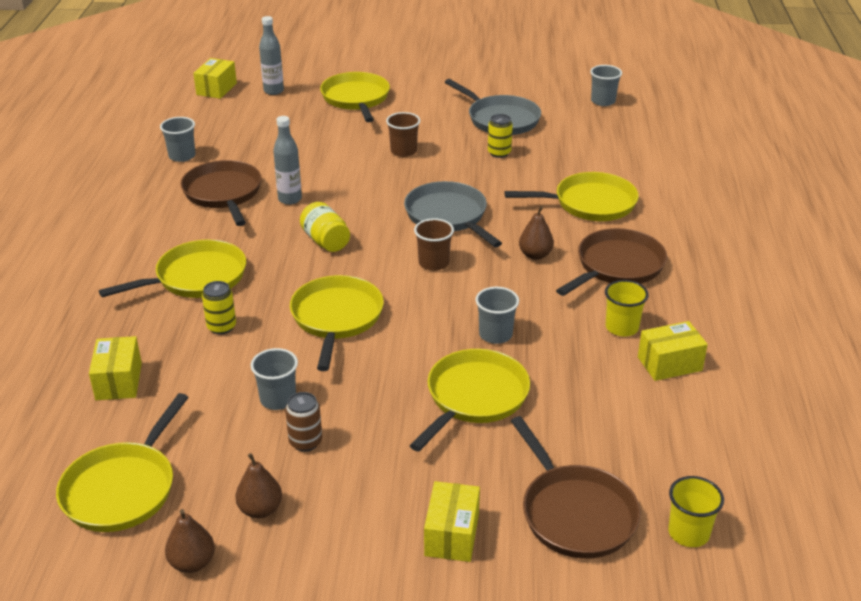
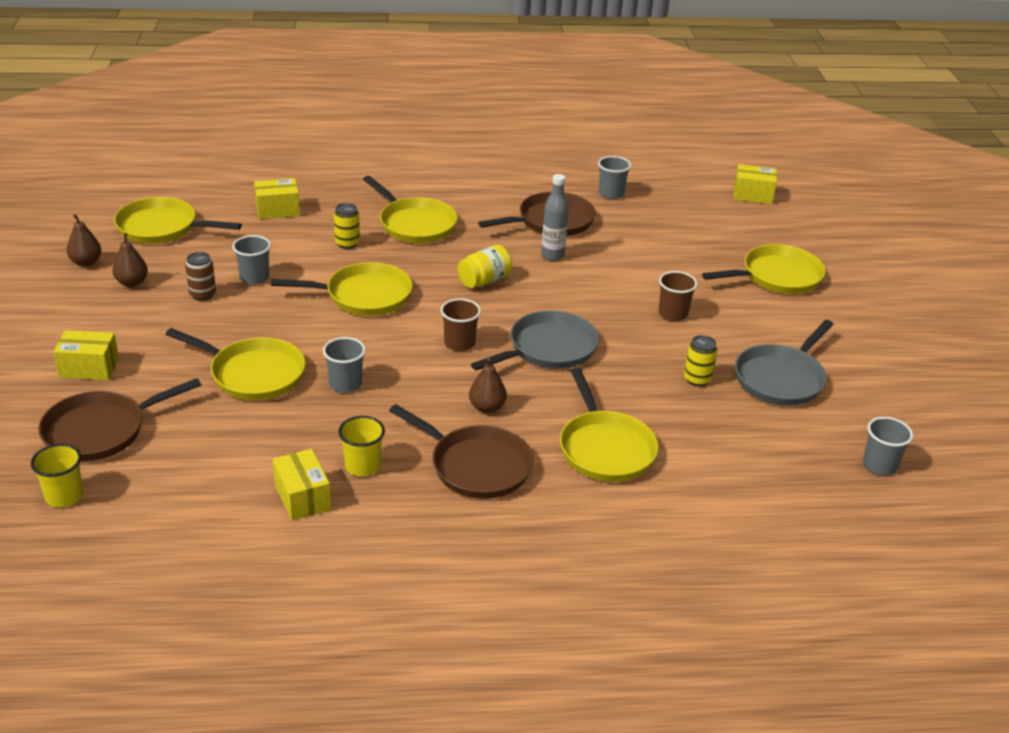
camera: 80 degrees right, 0 degrees up
grey bottle [259,16,284,95] -> none

